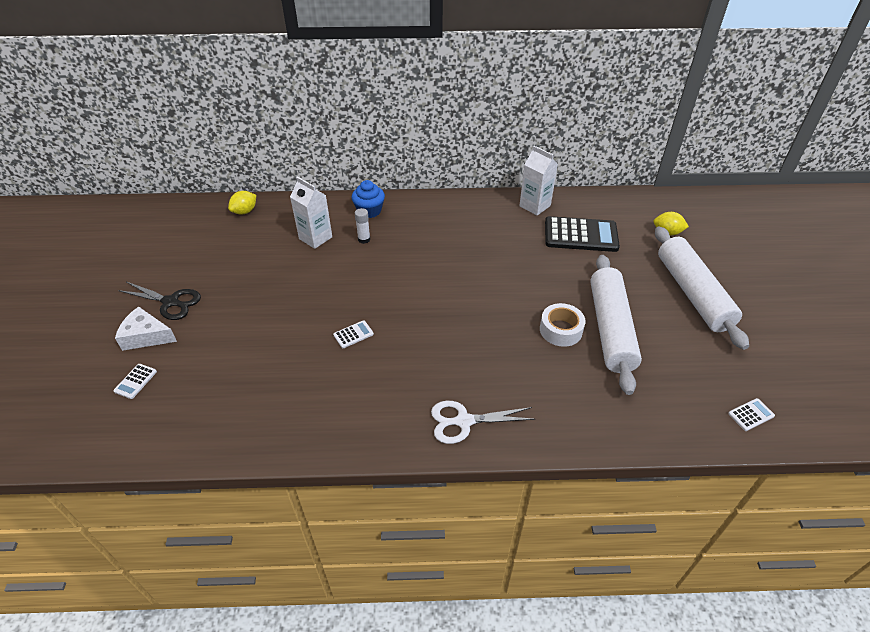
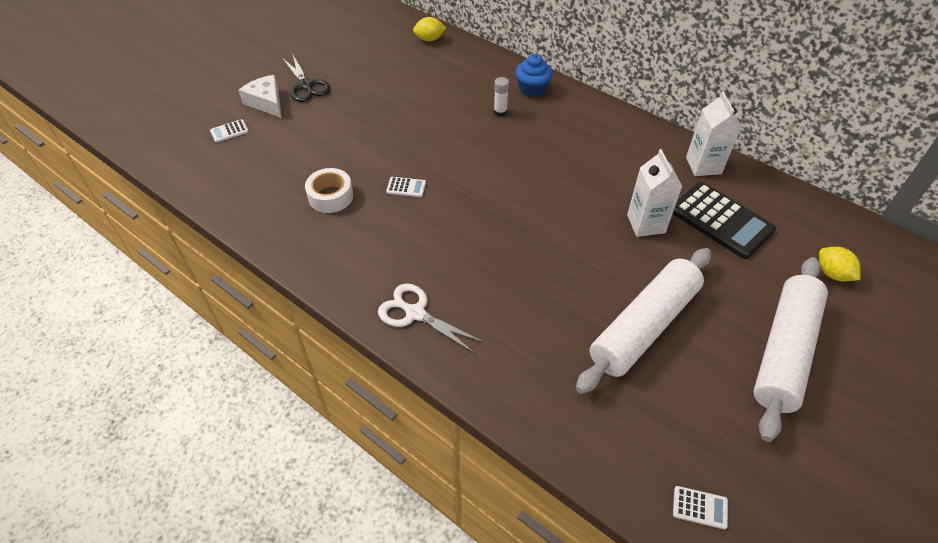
camera: 40 degrees right, 5 degrees up
white carton [290,176,332,249] -> white carton moved to [627,149,683,237]
white tape [540,303,586,347] -> white tape moved to [305,168,353,213]

